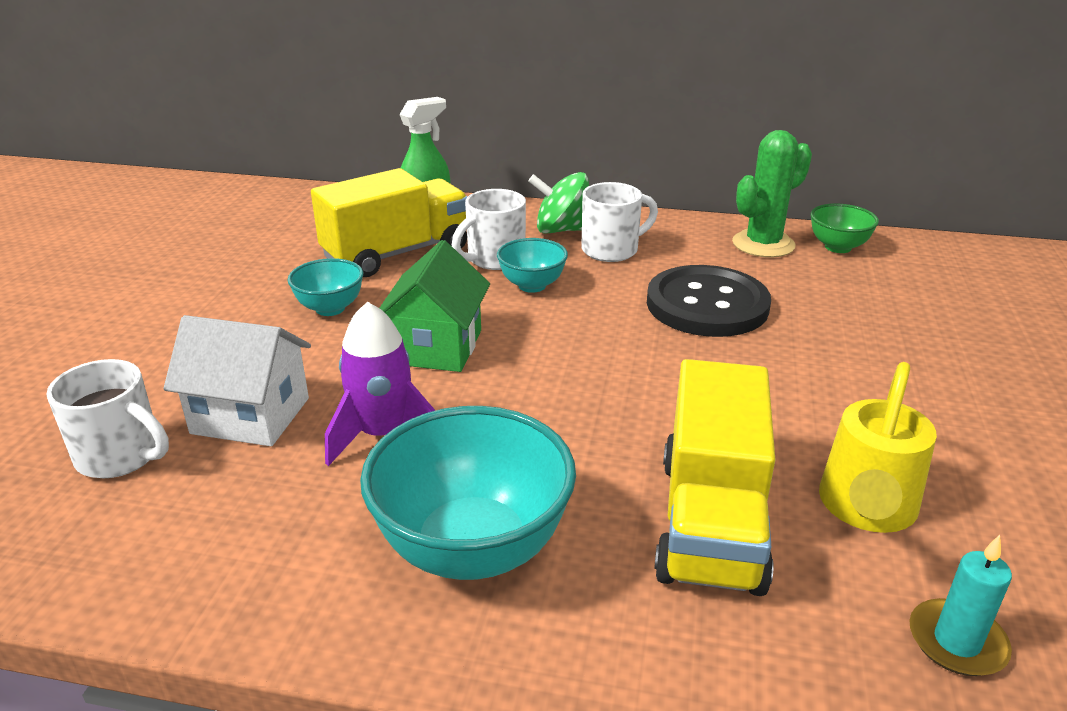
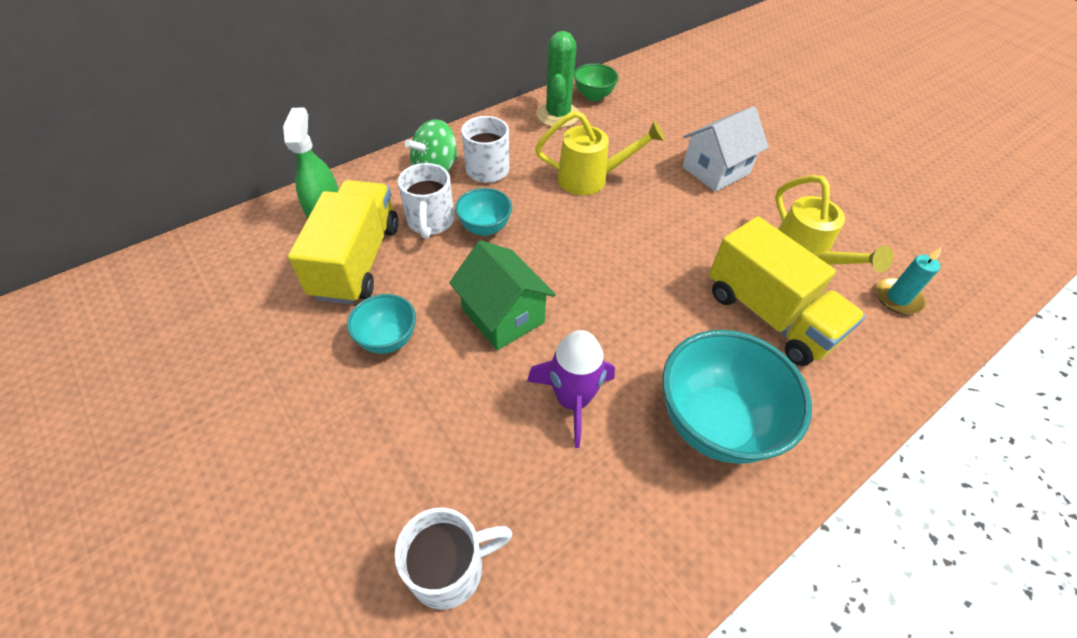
camera: 50 degrees left, 20 degrees up
white house [163,315,311,446] -> white house moved to [683,106,769,192]
black button [647,265,771,337] -> yellow watering can [535,111,665,195]

